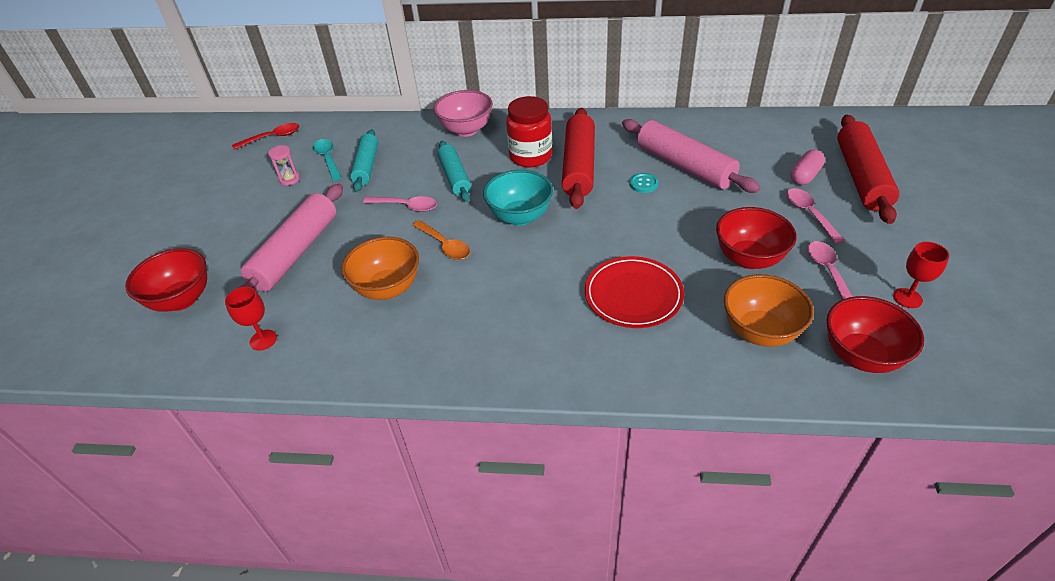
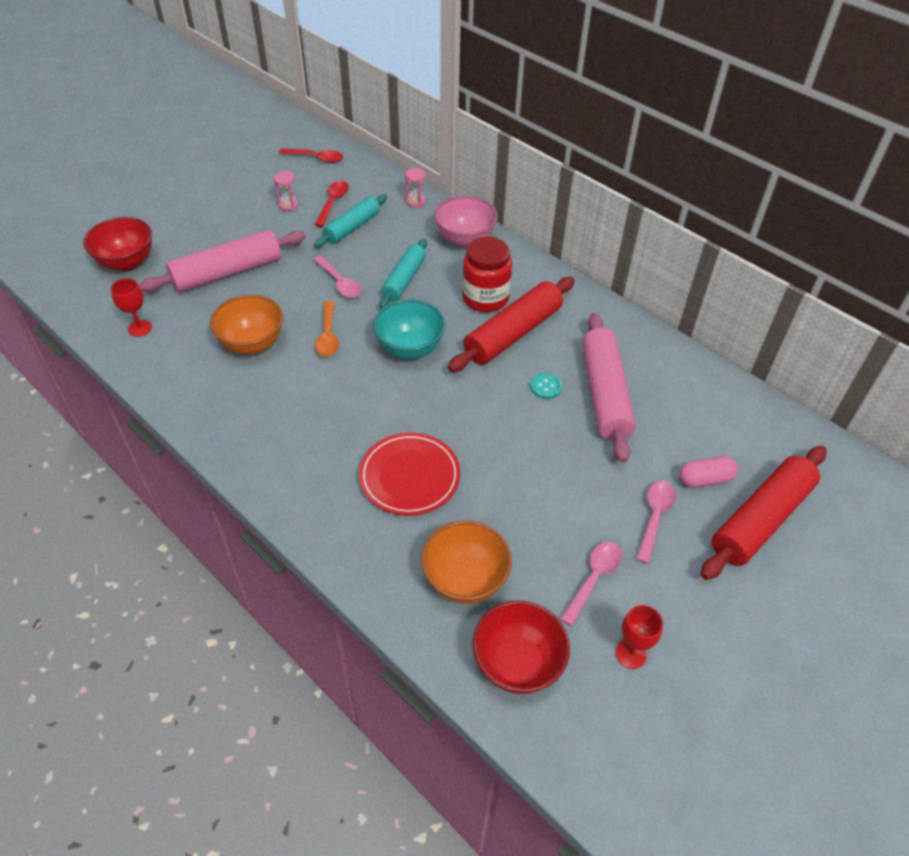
camera: 35 degrees right, 5 degrees up
turquoise spoon [313,139,342,181] -> red spoon [314,181,349,227]
red bowl [716,207,796,269] -> none
none -> pink hourglass [405,168,426,207]

